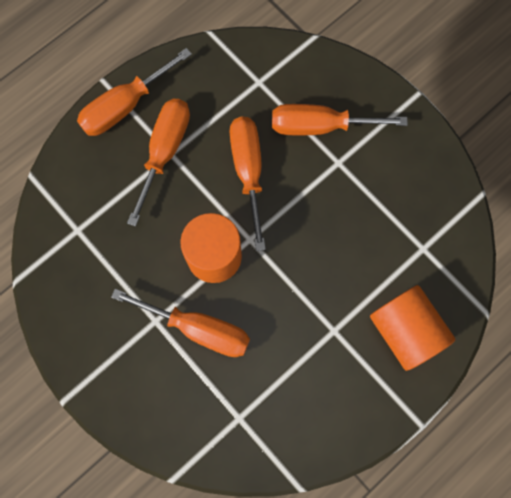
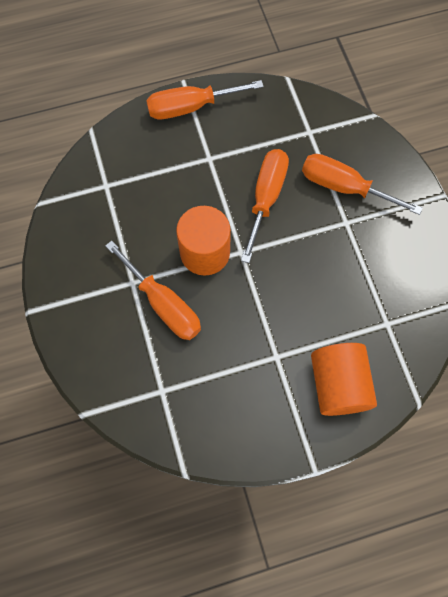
camera: 25 degrees right, 5 degrees down
orange screwdriver [127,99,190,227] -> none

